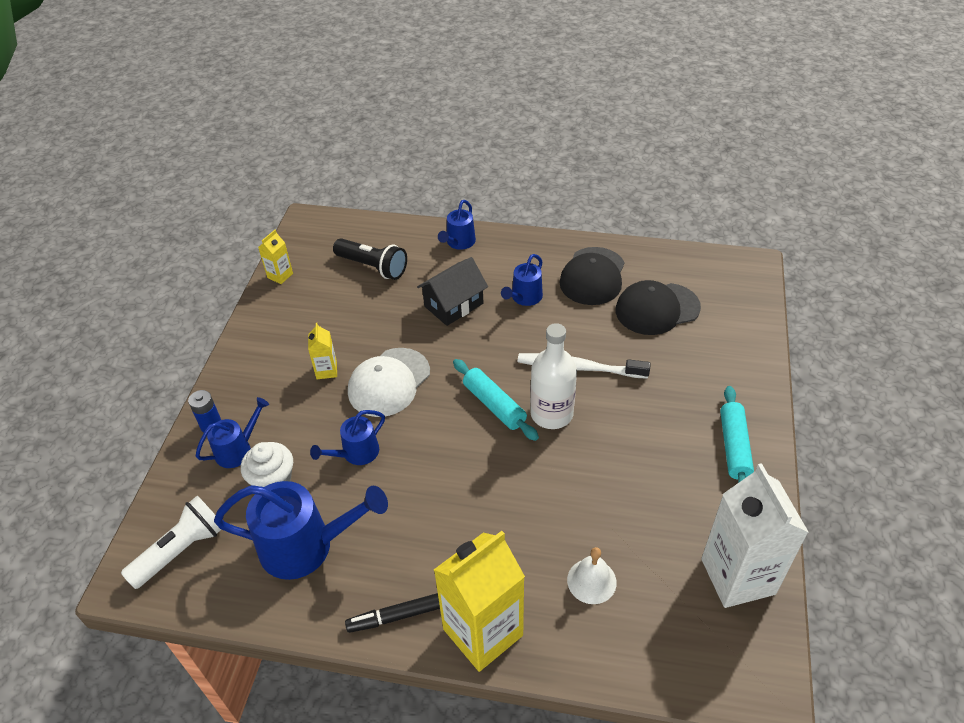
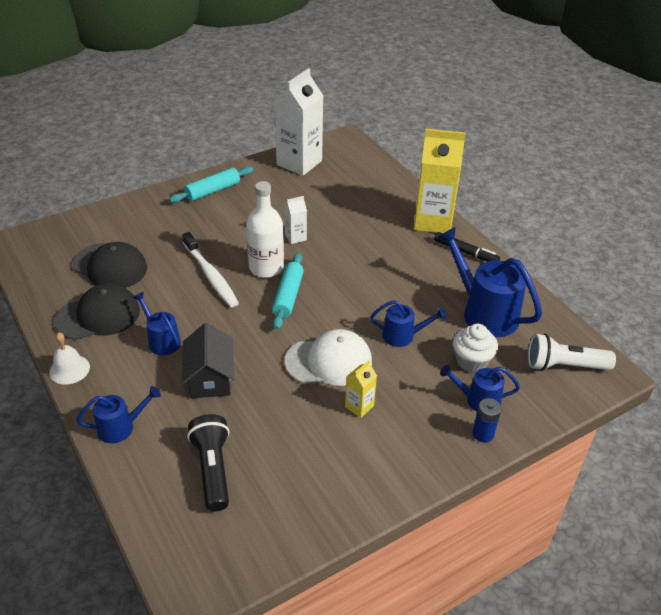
camera: 135 degrees left, 5 degrees down
yellow carton [258,230,293,284] -> none
black house [417,257,488,326] -> black house turned 75 degrees clockwise [182,323,234,398]
blue watering can [501,254,543,306] -> blue watering can turned 120 degrees counterclockwise [133,292,181,356]
white bell [567,547,617,604] -> white bell moved to [49,332,90,385]
none -> white carton [285,196,307,244]

